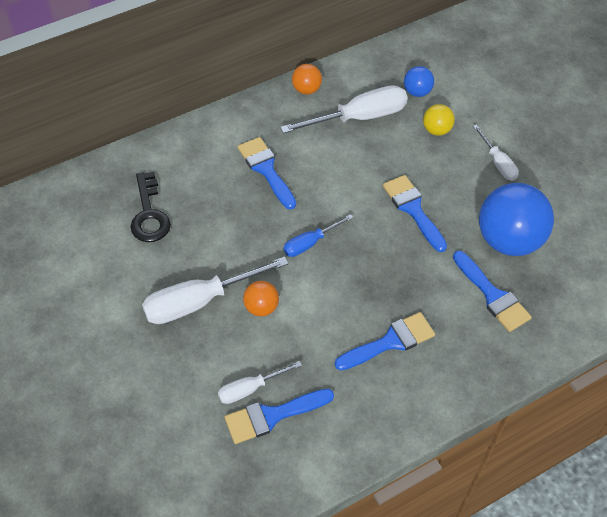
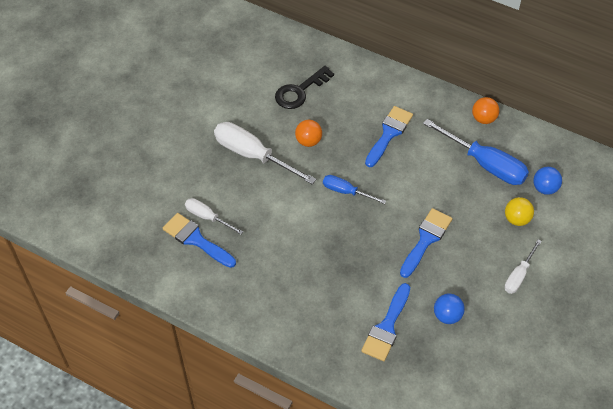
camera: 60 degrees right, 0 degrees up
orange ball [243,281,279,316] -> orange ball moved to [295,120,322,147]
white screwdriver [280,85,408,134] -> blue screwdriver [423,119,529,185]
blue brush [335,312,435,371] -> none
blue ball [479,183,554,256] -> blue ball [434,294,465,324], size x0.47

